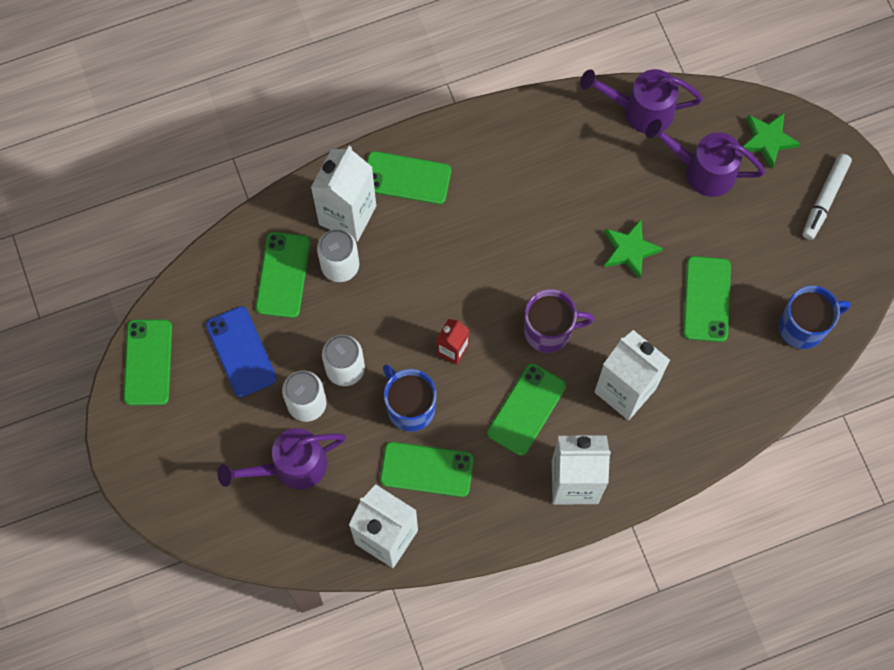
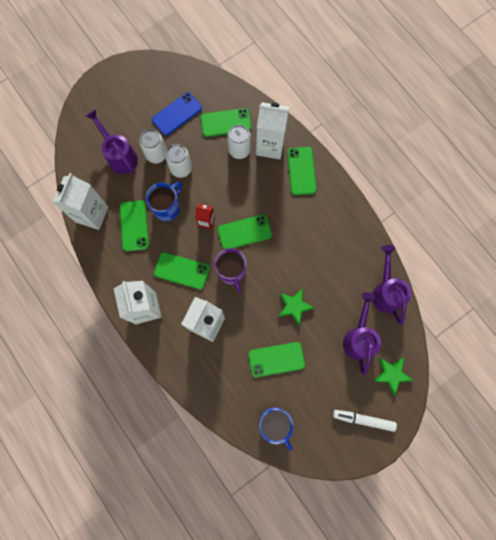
camera: 75 degrees right, 5 degrees up
green phone [123,320,172,405] -> green phone moved to [218,214,272,249]

